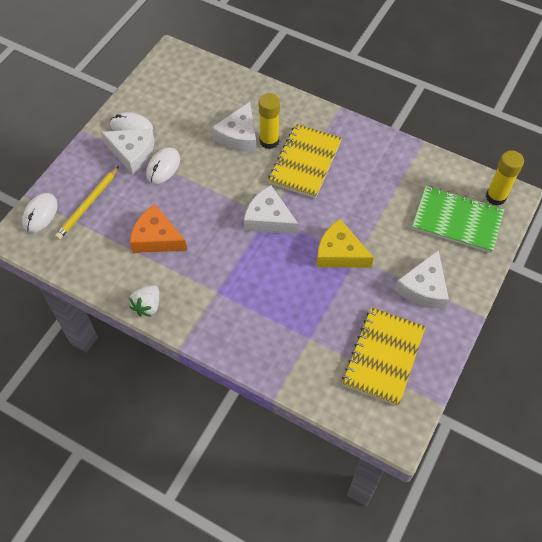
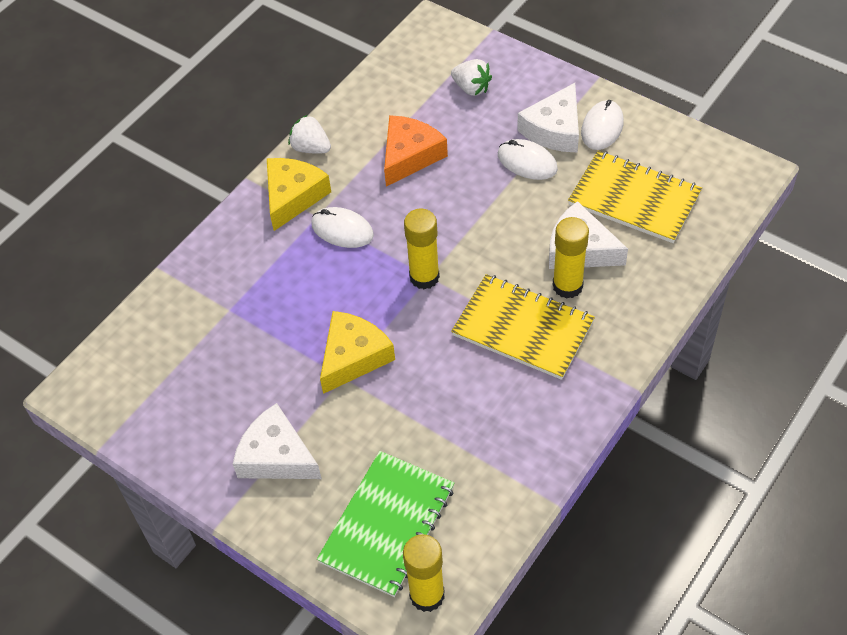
camera: 100 degrees right, 5 degrees down
white mouse [22,193,58,233] -> white mouse moved to [311,207,374,248]
yellow pencil [55,166,119,240] -> white strawberry [451,59,492,96]
white cheese [244,185,298,234] -> yellow glue stick [404,209,440,290]
yellow notebook [342,307,426,406] -> yellow notebook moved to [568,151,702,243]
none -> yellow cheese [267,158,331,231]

